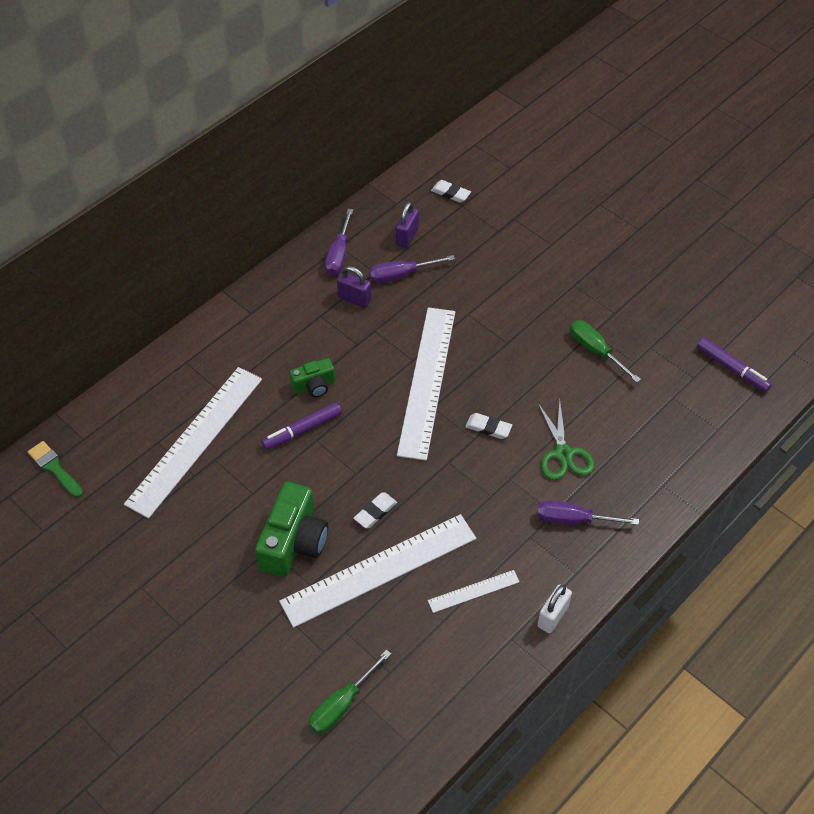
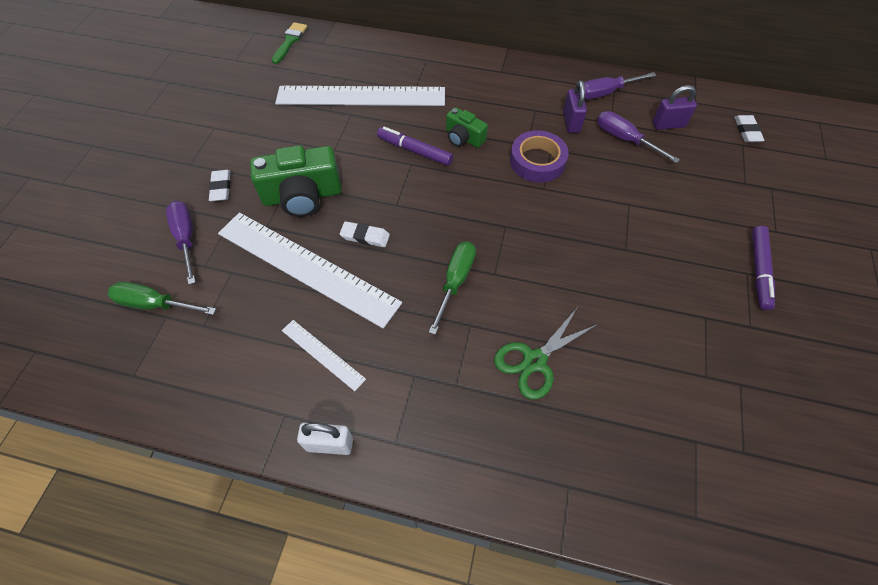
camera: 60 degrees right, 5 degrees up
white ruler [397,307,455,461] -> none
white eraser [465,413,512,439] -> white eraser moved to [209,170,231,201]
purple screwdriver [537,500,639,525] -> purple screwdriver moved to [166,201,196,285]
green screwdriver [570,320,641,383] -> green screwdriver moved to [429,242,476,335]
purple marker [697,338,772,392] -> purple marker moved to [752,226,775,310]
none -> purple tape [510,130,569,183]

